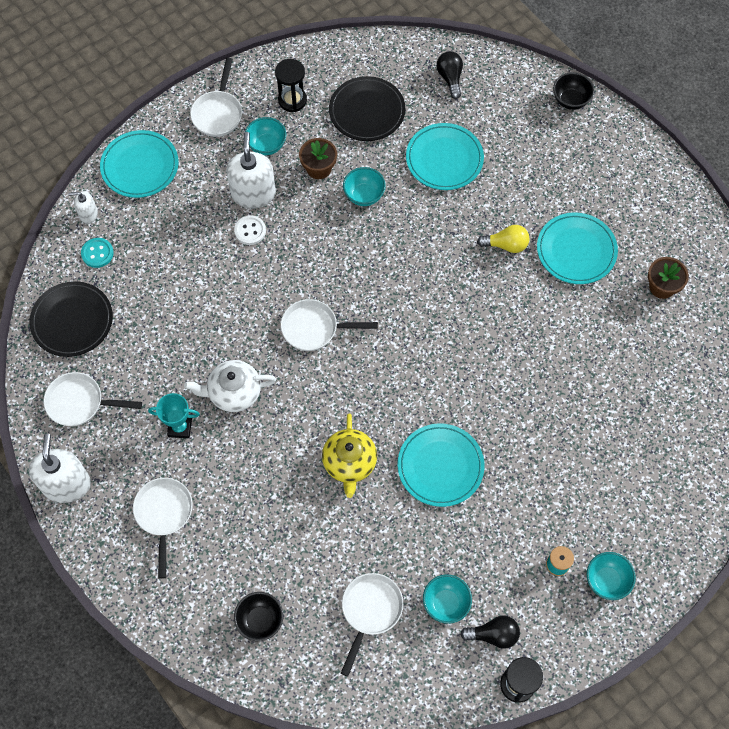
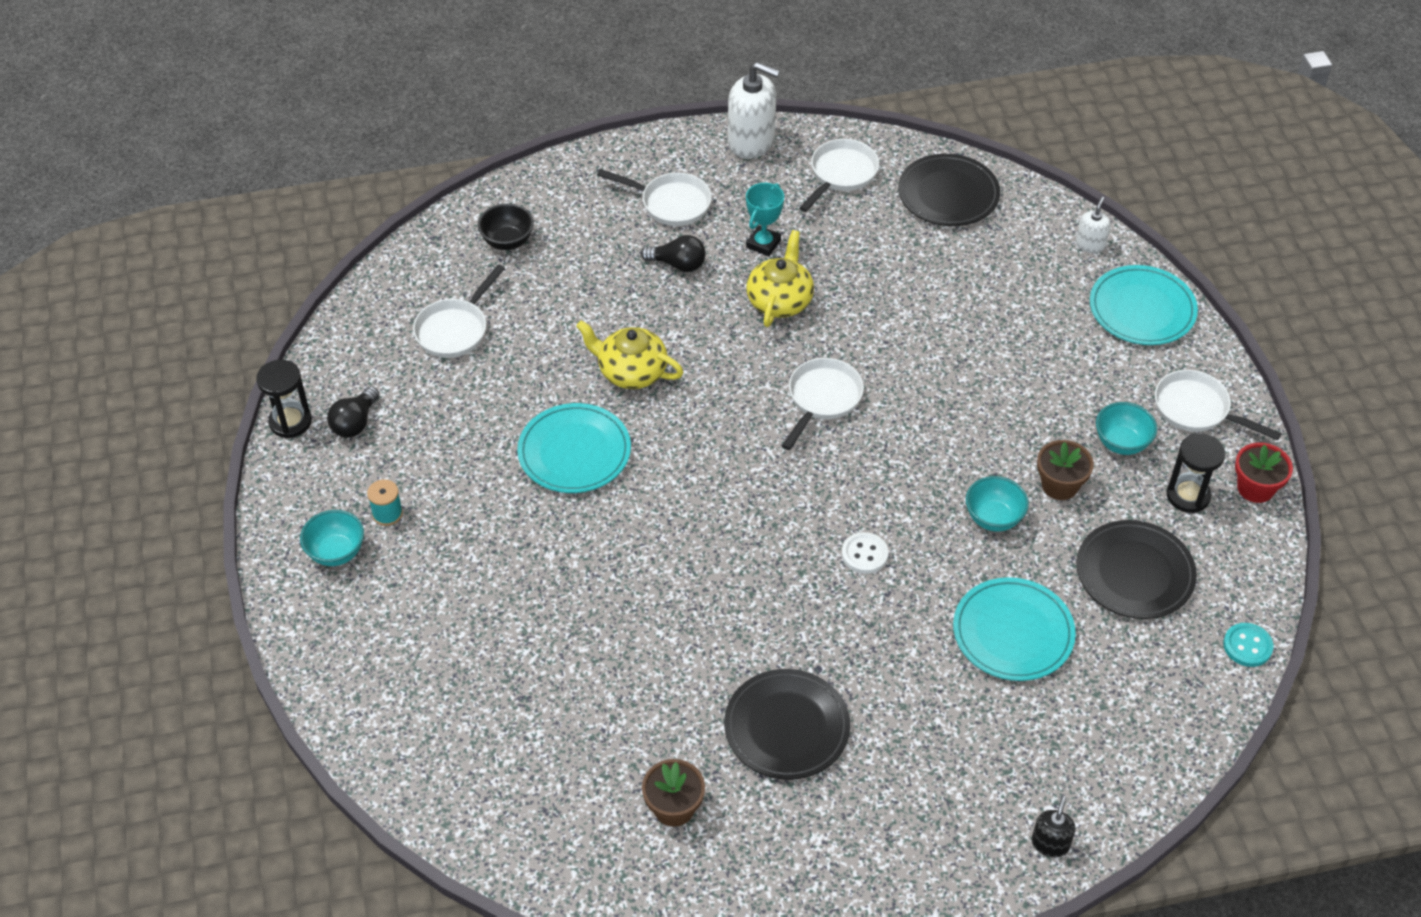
camera: 115 degrees right, 15 degrees down
turquoise button [81,238,114,268] -> turquoise button moved to [1223,623,1273,667]
white teapot [184,360,276,412] -> yellow teapot [746,230,814,327]
white soap dispenser [226,132,276,209] -> none
white button [234,215,266,245] -> white button moved to [842,532,889,574]
white pan [341,573,403,677] -> white pan turned 75 degrees clockwise [413,265,505,358]
turquoise bowl [423,574,472,624] -> none
black light bulb [436,51,463,99] -> black light bulb moved to [641,235,706,272]
yellow light bulb [477,225,529,253] -> none
turquoise plate [537,213,618,284] -> black plate [724,669,850,780]
black bowl [553,72,595,110] -> black soap dispenser [1032,796,1076,857]
none -> red flower pot [1235,443,1293,503]

